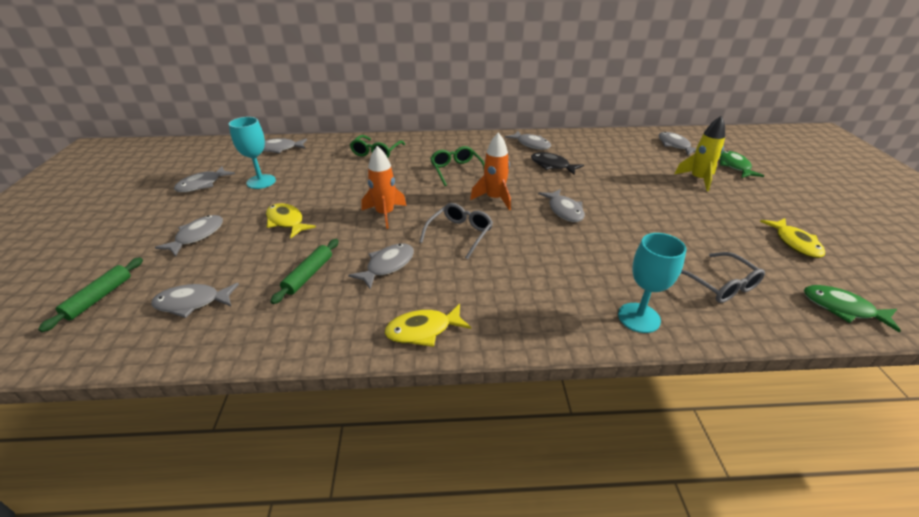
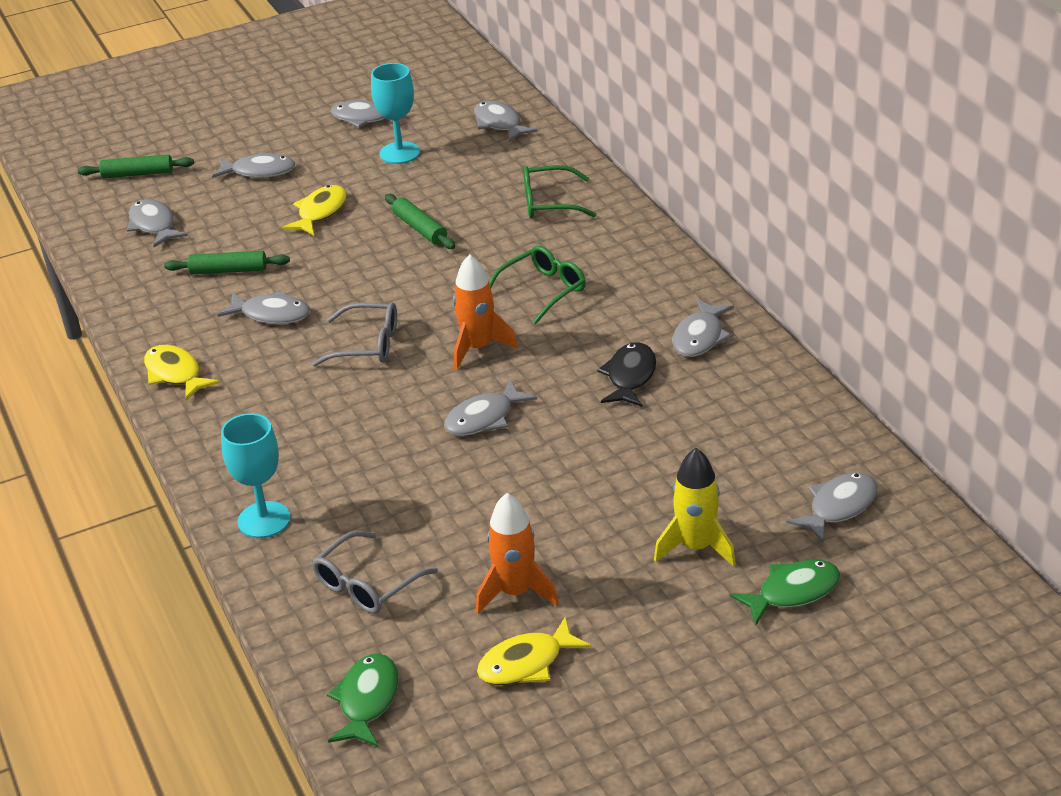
camera: 70 degrees right, 0 degrees up
orange rocket [361,146,407,229] -> orange rocket moved to [476,493,559,614]
none -> green rolling pin [385,194,455,249]

